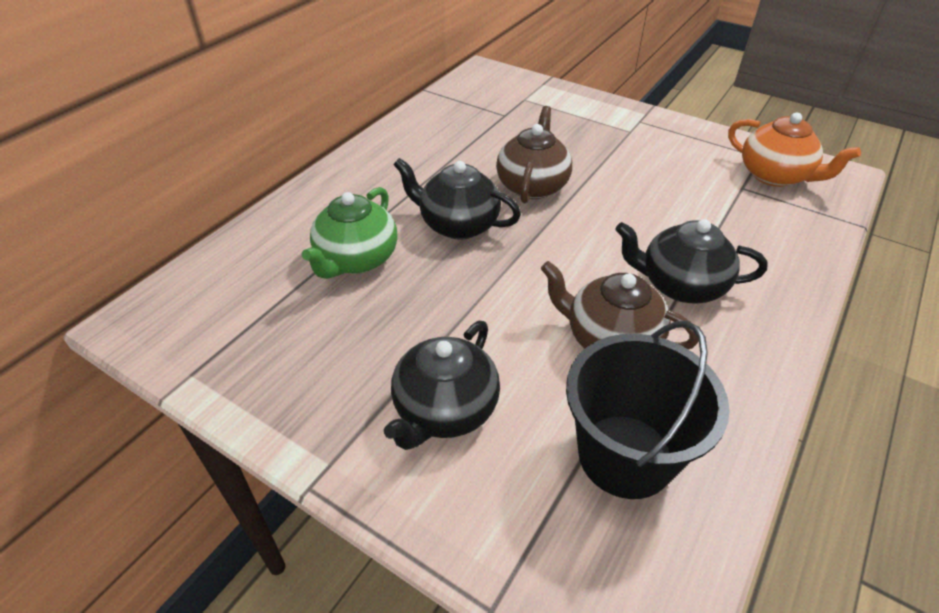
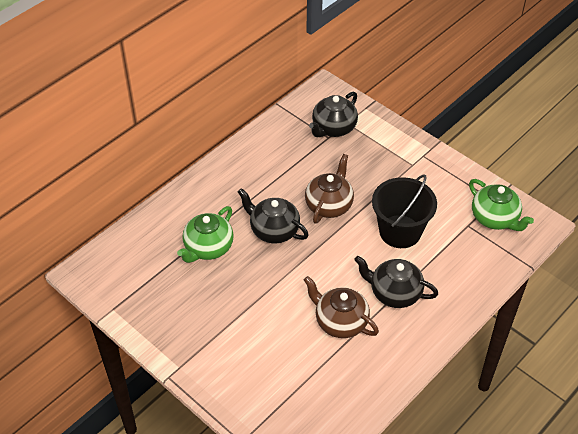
camera: 10 degrees right, 5 degrees up
black teapot [384,321,500,450] -> black teapot moved to [309,92,358,137]
black bucket [566,321,730,499] -> black bucket moved to [372,174,437,248]
orange teapot [728,113,861,187] -> green teapot [469,179,534,231]

